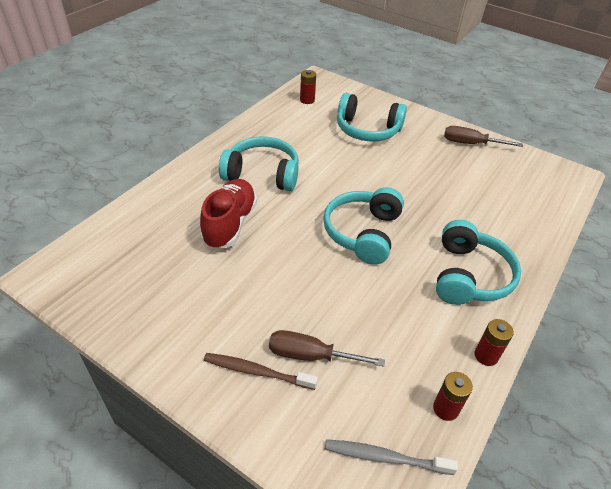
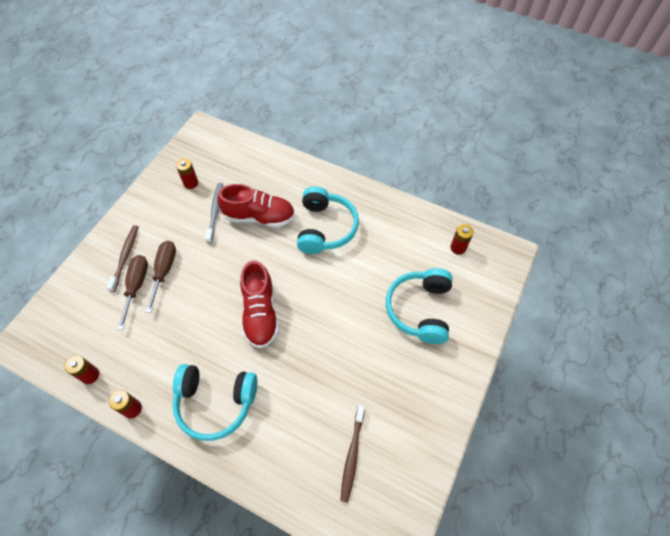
camera: 85 degrees right, 15 degrees up
turquoise headphones [323,187,404,265] -> red shoe [240,261,279,348]
grey toothbrush [325,439,458,475] -> grey toothbrush moved to [205,183,223,243]
brown screwdriver [444,126,523,147] -> brown screwdriver moved to [146,241,176,313]
none -> red battery [176,158,198,189]
none -> brown toothbrush [340,405,365,503]

